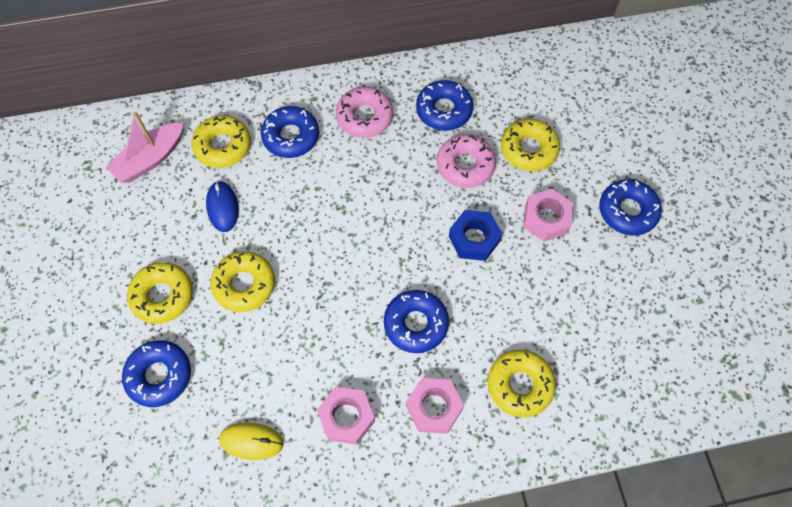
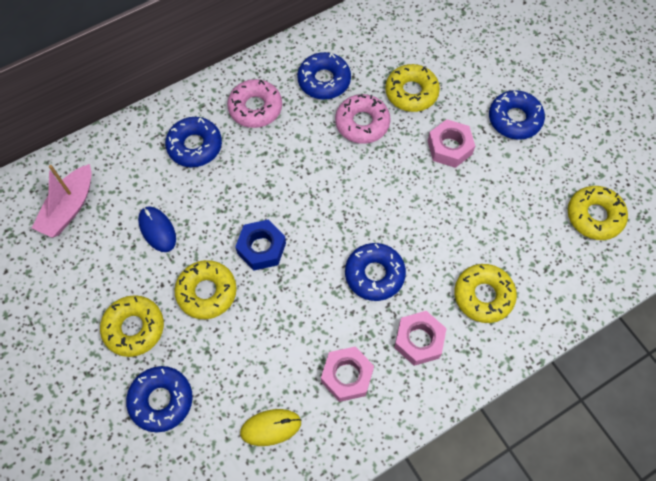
camera: 20 degrees left, 0 degrees up
yellow donut [191,115,251,168] -> yellow donut moved to [568,186,628,240]
blue nut [449,210,502,261] -> blue nut moved to [235,220,286,271]

